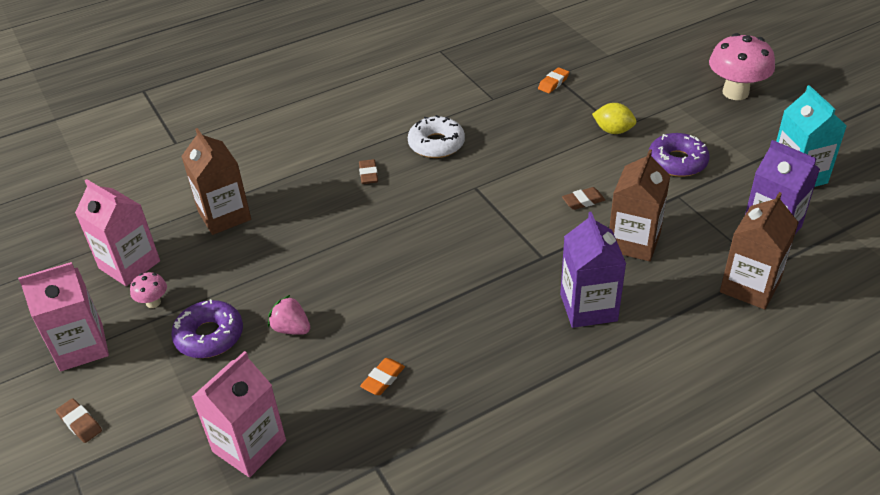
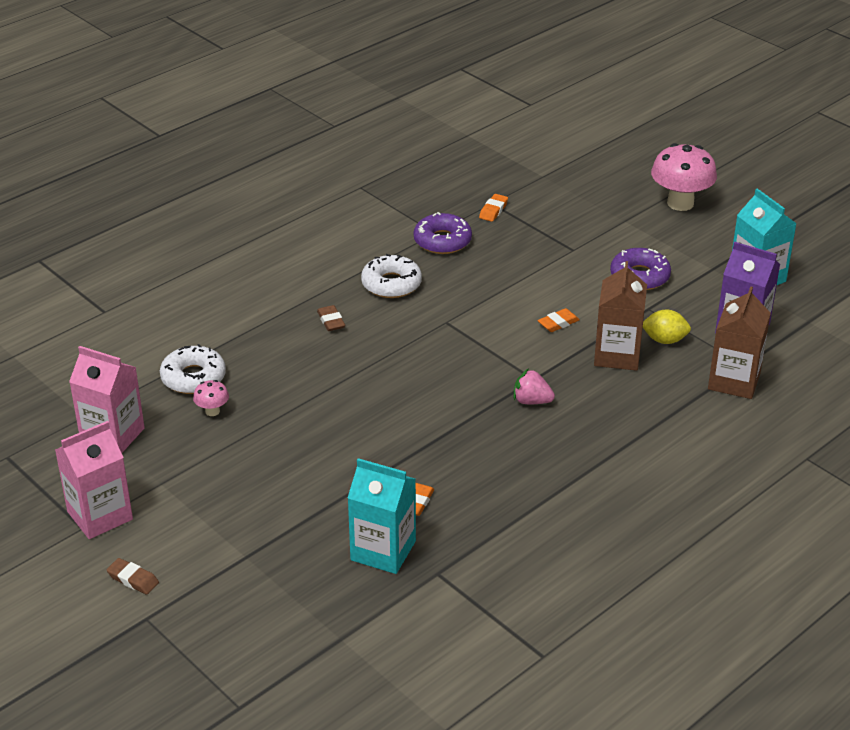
camera: 15 degrees left, 5 degrees down
pink mushroom [130,272,167,308] -> pink mushroom moved to [193,380,229,416]
purple donut [171,299,243,358] -> purple donut moved to [414,212,472,254]
brown carton [181,128,251,235] -> white donut [160,344,226,394]
pink carton [192,351,286,478] -> none
pink strawberry [268,295,310,335] -> pink strawberry moved to [514,369,555,404]
purple carton [560,212,626,328] -> none
brown eraser [562,187,605,210] -> orange eraser [538,308,580,332]
yellow lemon [592,103,637,134] -> yellow lemon moved to [643,310,691,344]
none -> turquoise carton [348,458,416,574]

